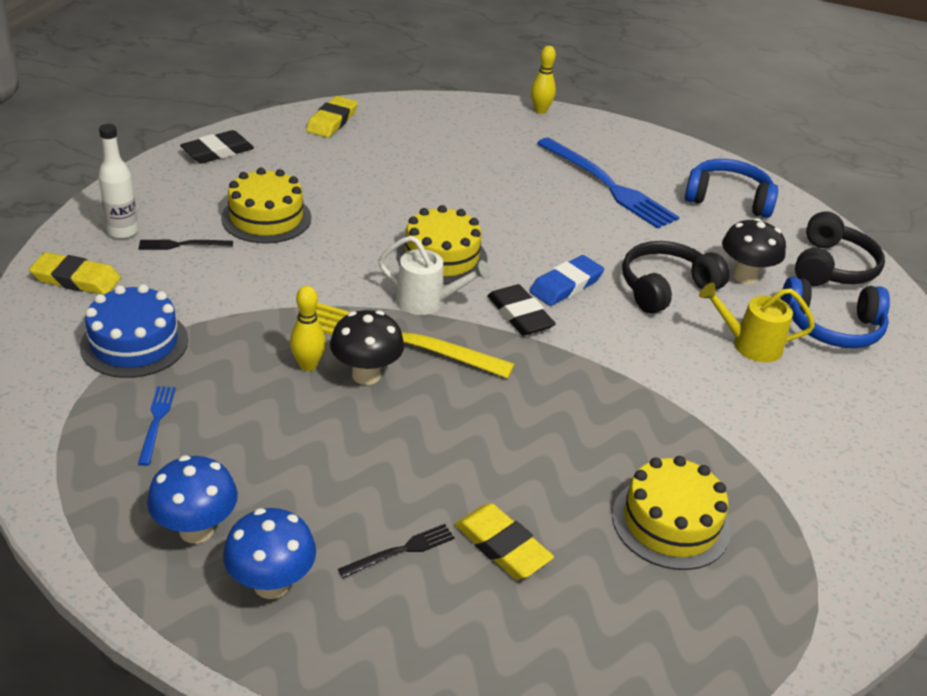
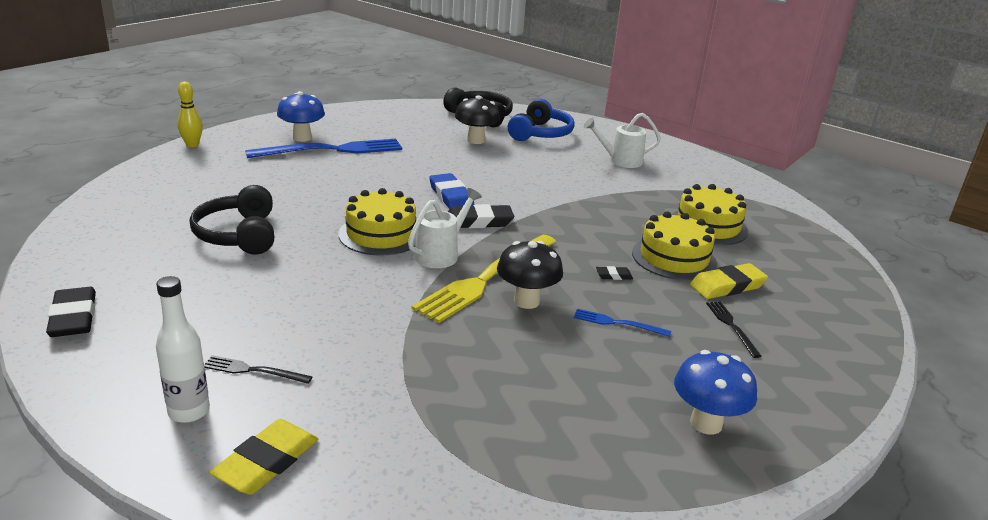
camera: 70 degrees left, 10 degrees down
blue cake [80,284,188,378] -> none
black fork [138,240,233,250] -> black fork turned 90 degrees clockwise [204,355,312,384]
blue fork [138,386,176,466] -> blue fork moved to [574,309,671,337]
yellow cake [221,168,311,244] -> yellow cake moved to [632,211,717,280]
blue mushroom [223,508,316,599] -> blue mushroom moved to [277,91,325,142]
yellow bowling pin [290,286,326,371] -> none
yellow eraser [306,96,358,138] -> none
black headphones [622,241,730,314] -> black headphones moved to [190,185,274,255]
blue headphones [685,159,778,218] -> none
yellow watering can [699,283,815,362] -> none
none -> white watering can [584,113,661,168]
none -> black eraser [596,266,633,280]

